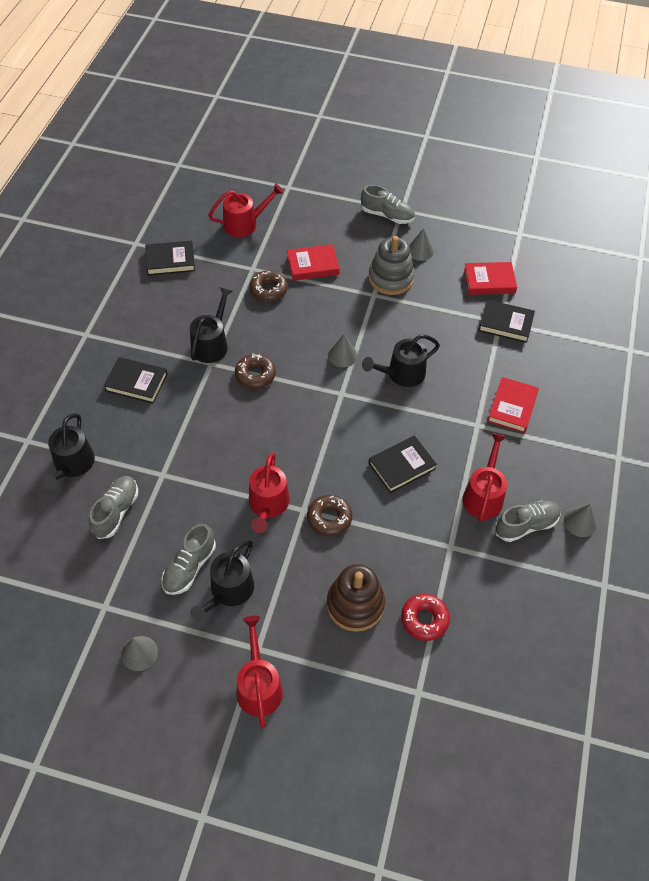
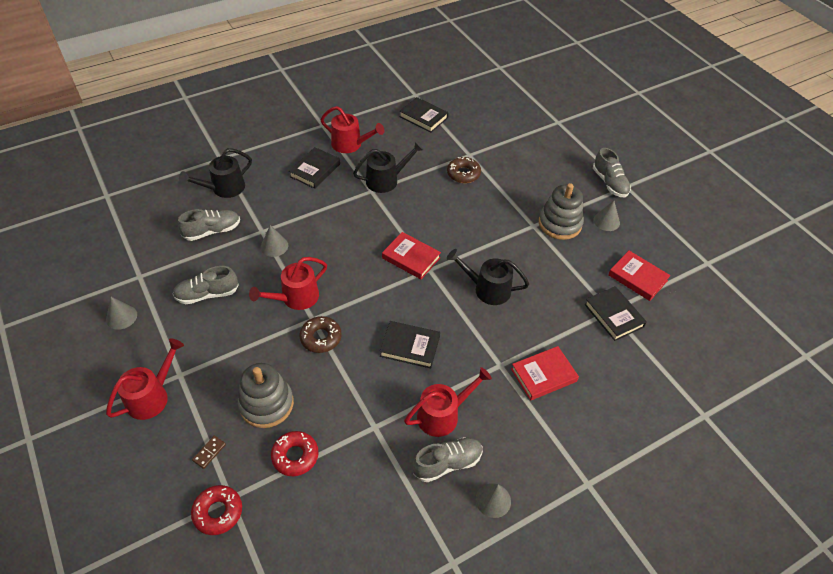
camera: 45 degrees right, 5 degrees down
black book [103,357,168,404] -> black book turned 60 degrees clockwise [289,147,340,189]
black watering can [190,540,254,623] -> none
red watering can [208,183,284,237] -> red watering can moved to [320,106,384,153]
brown donut [235,353,276,389] -> none
red book [287,244,339,281] -> red book moved to [382,232,441,279]
brown stacking toy [327,564,385,632] -> grey stacking toy [238,363,294,428]
grey cone [328,334,358,367] -> grey cone moved to [261,225,288,257]
grey shoe [495,501,561,542] -> grey shoe turned 45 degrees counterclockwise [412,437,483,482]
none -> red donut [191,485,242,535]
none -> brown domino [192,436,226,469]

